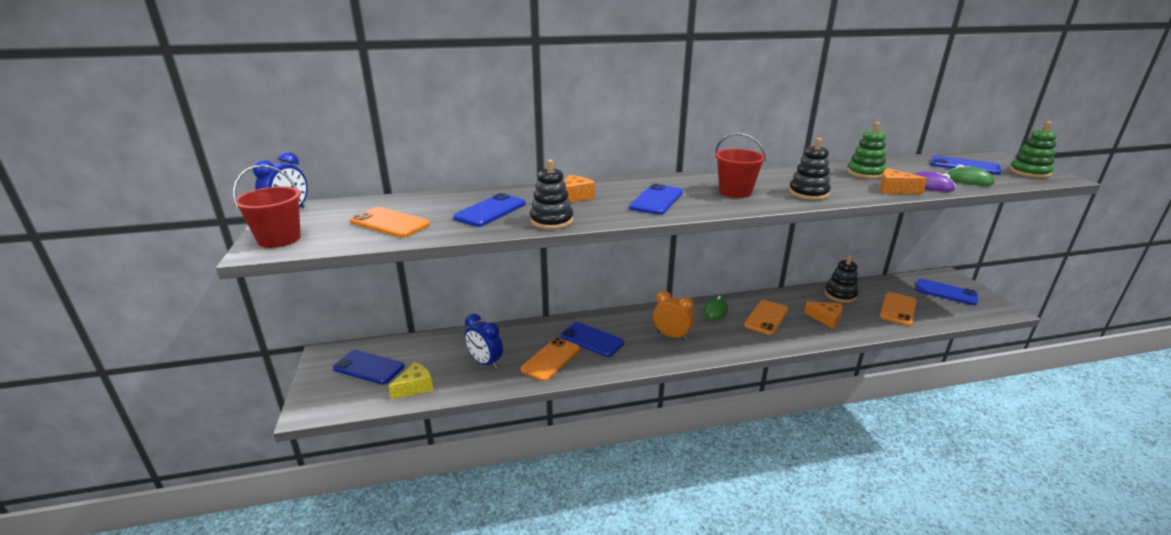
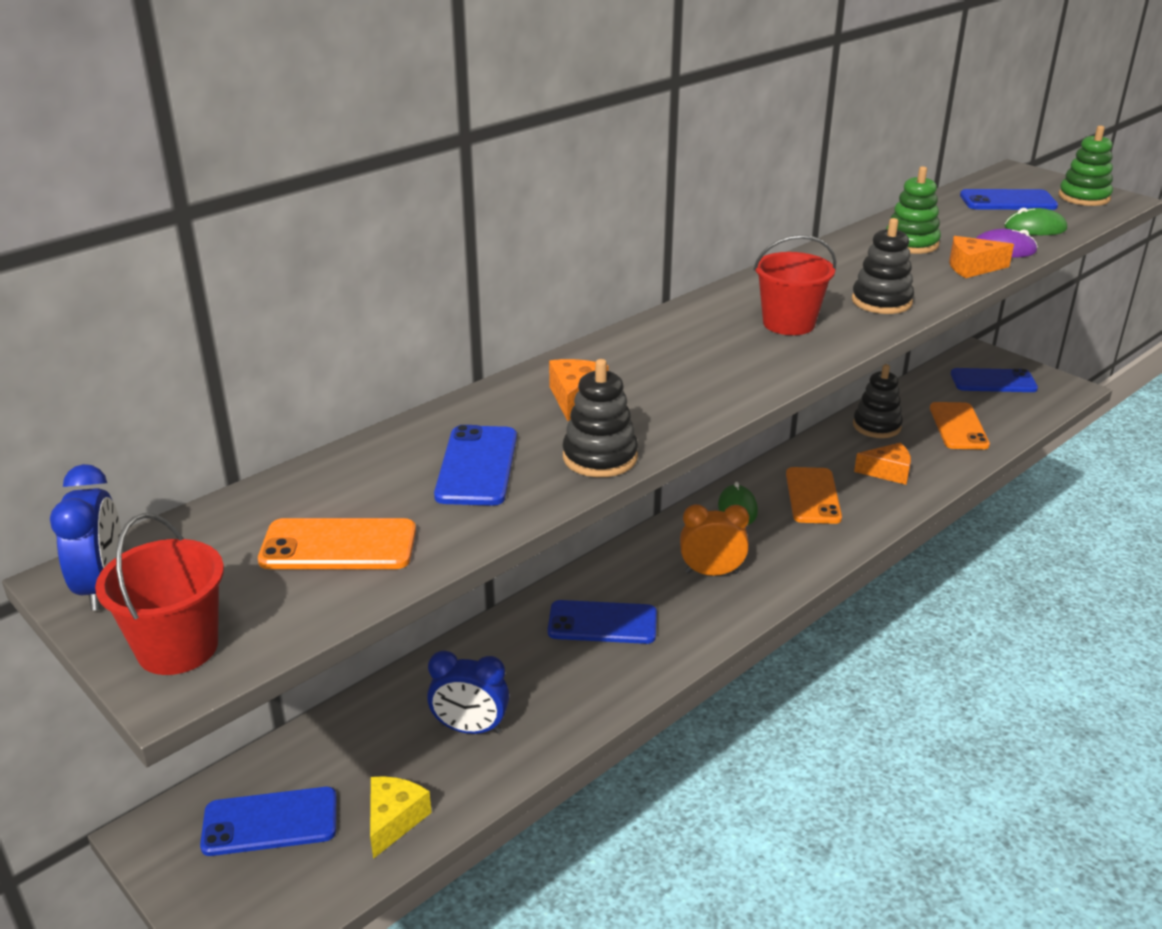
camera: 30 degrees left, 5 degrees up
orange phone [520,337,580,381] -> none
blue phone [629,184,683,215] -> none

